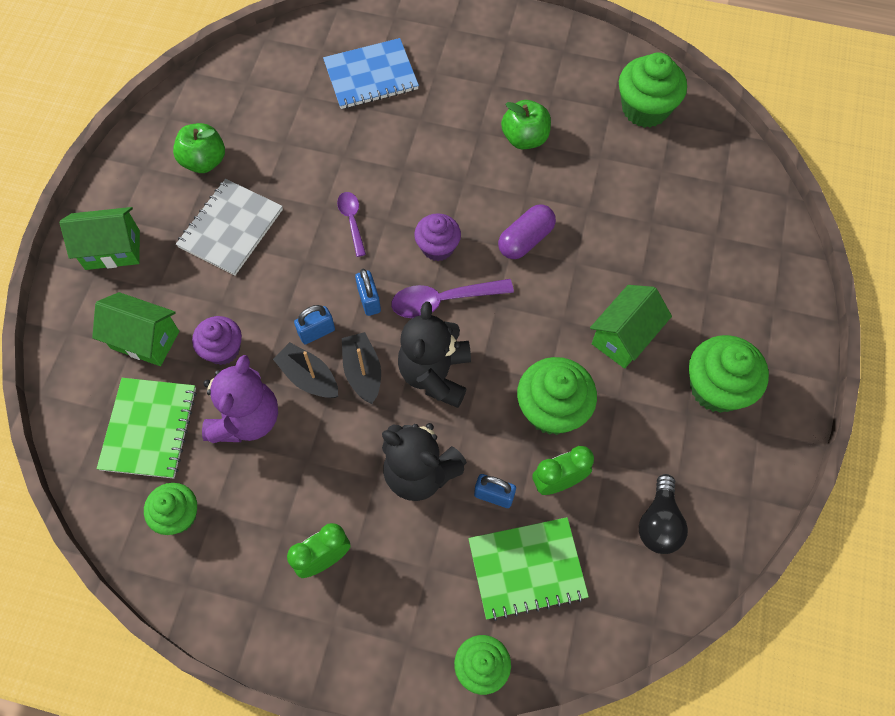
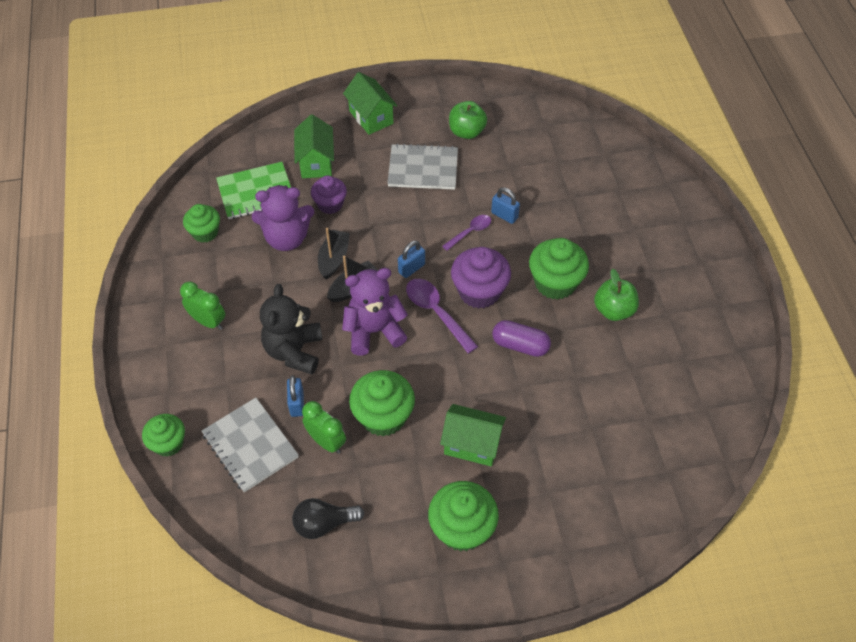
camera: 65 degrees right, 10 degrees down
blue padlock [294,305,335,344] -> blue padlock moved to [491,187,520,224]
blue notebook [323,38,419,109] -> none
black teddy bear [398,301,471,408] -> purple teddy bear [342,268,408,355]
purple cupcake [414,213,461,261] -> purple cupcake [451,247,511,309], size x1.55
green notebook [468,517,589,621] -> grey notebook [202,398,299,493]
green cupcake [619,52,687,128] -> green cupcake moved to [529,238,589,300]

